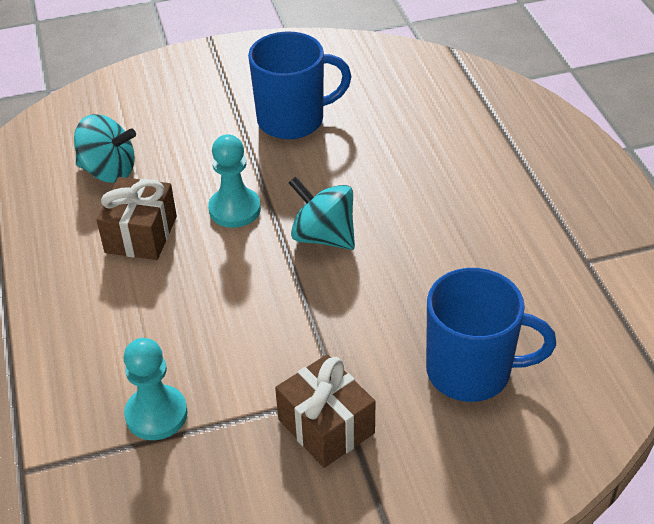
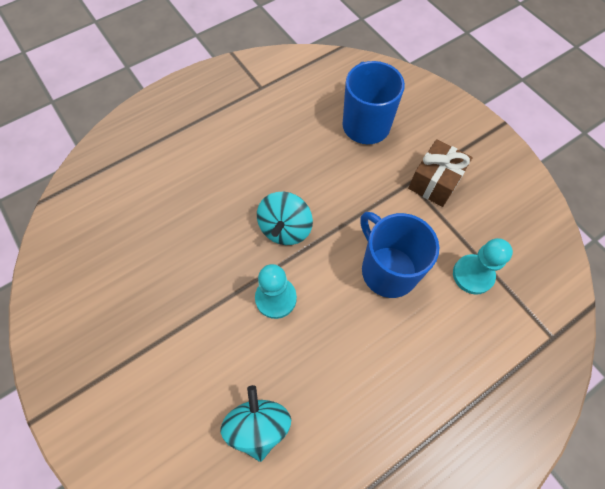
camera: 110 degrees left, 20 degrees up
brown gift [96,177,177,260] -> none
blue mug [248,32,352,139] -> blue mug moved to [360,212,439,298]

